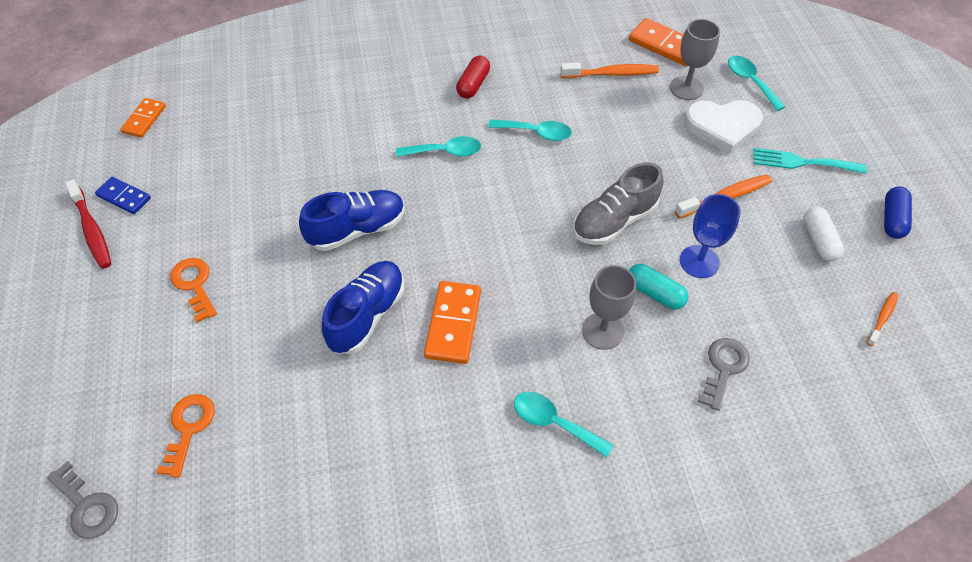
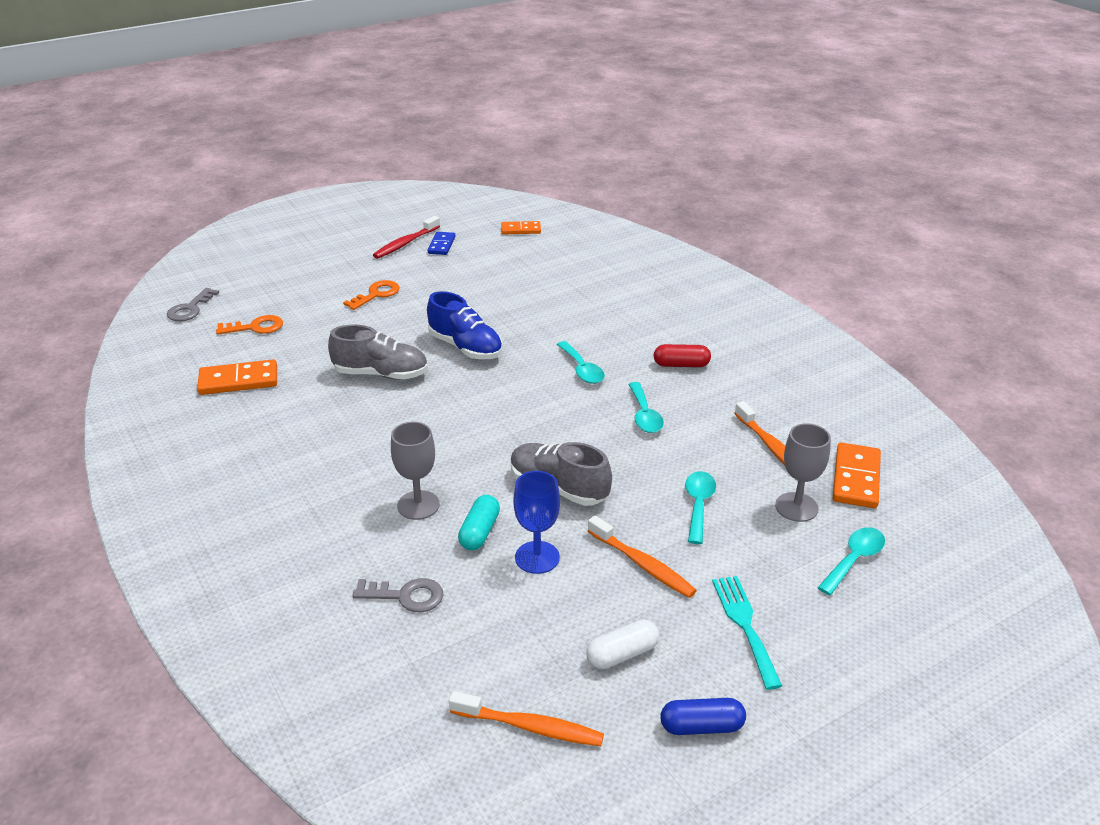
camera: 70 degrees right, 20 degrees down
blue shoe [322,261,405,354] -> grey shoe [328,325,428,380]
orange domino [424,281,481,364] -> orange domino moved to [197,359,277,395]
turquoise spoon [514,392,613,457] -> turquoise spoon moved to [685,471,716,544]
white heart [684,100,763,154] -> none
orange toothbrush [866,292,899,346] -> orange toothbrush [449,691,604,746], size x1.69

